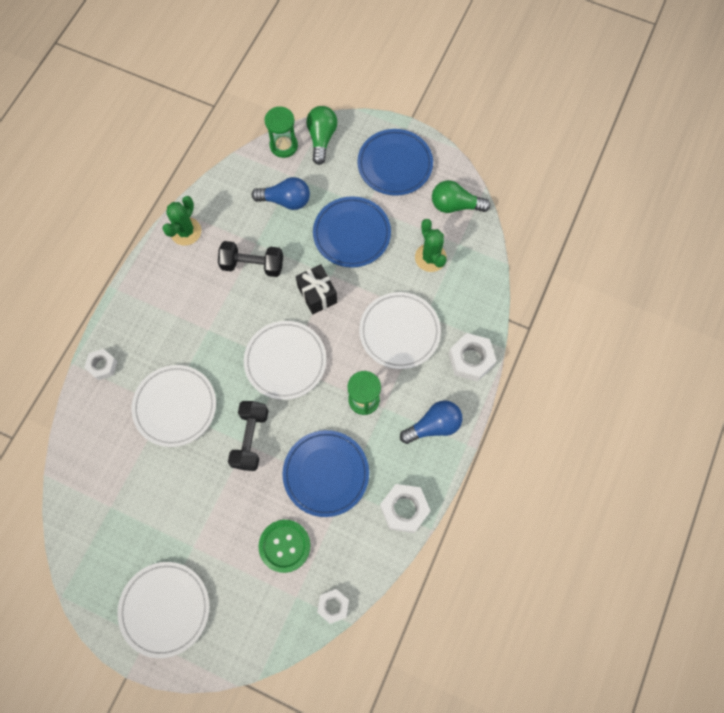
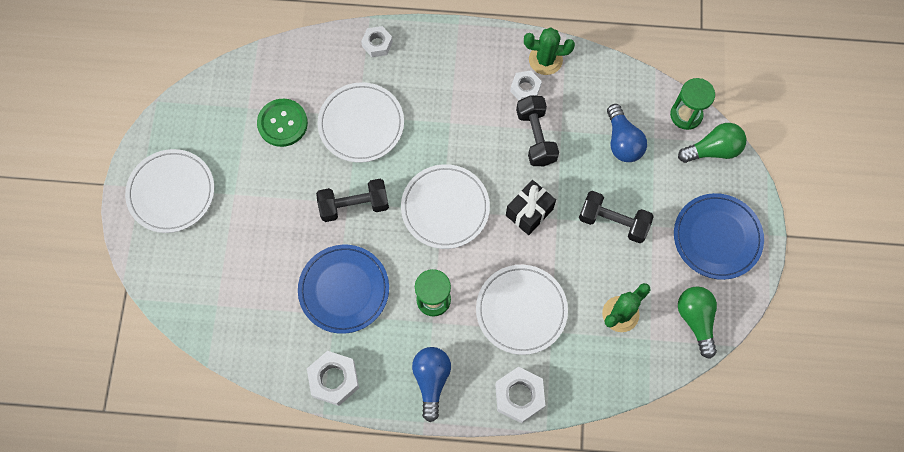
camera: 70 degrees right, 0 degrees up
green button [258,520,311,573] -> green button moved to [257,99,308,147]
blue plate [313,196,391,268] -> black dumbbell [579,191,654,243]
white nut [317,589,349,624] -> white nut moved to [510,71,542,100]
blue light bulb [400,400,462,444] -> blue light bulb turned 135 degrees counterclockwise [412,347,451,422]

